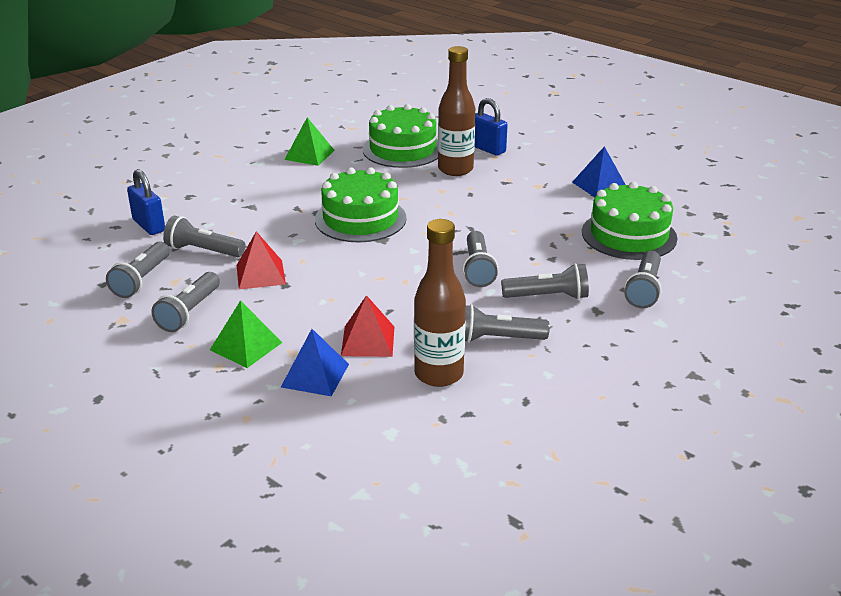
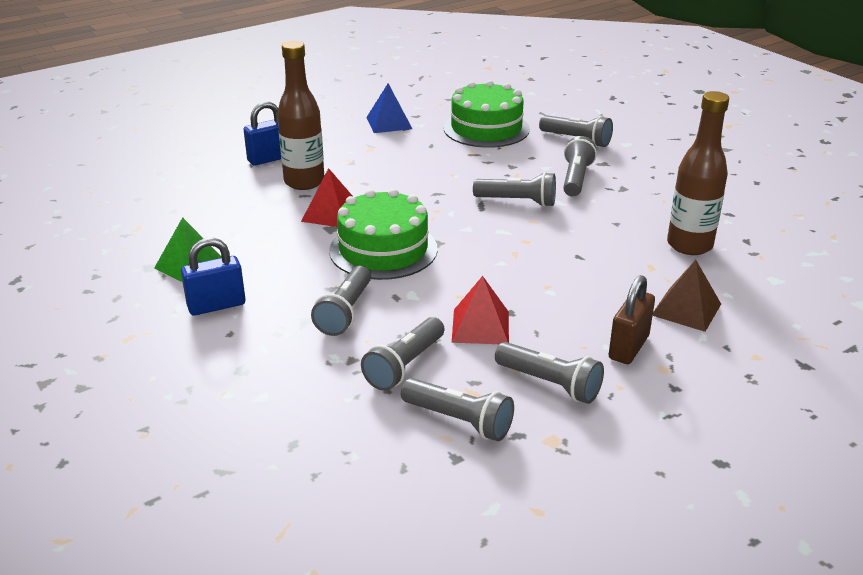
camera: 75 degrees left, 0 degrees up
blue padlock [127,169,165,235] -> blue padlock moved to [181,238,246,315]
green pyramid [210,300,282,368] -> brown padlock [609,275,655,364]
blue pyramid [281,329,349,396] -> brown pyramid [653,260,721,332]
red pyramid [341,295,394,357] -> red pyramid moved to [301,168,352,227]
green cake [363,104,438,168] -> none
grey flashlight [465,304,550,343] -> grey flashlight moved to [311,266,371,336]

